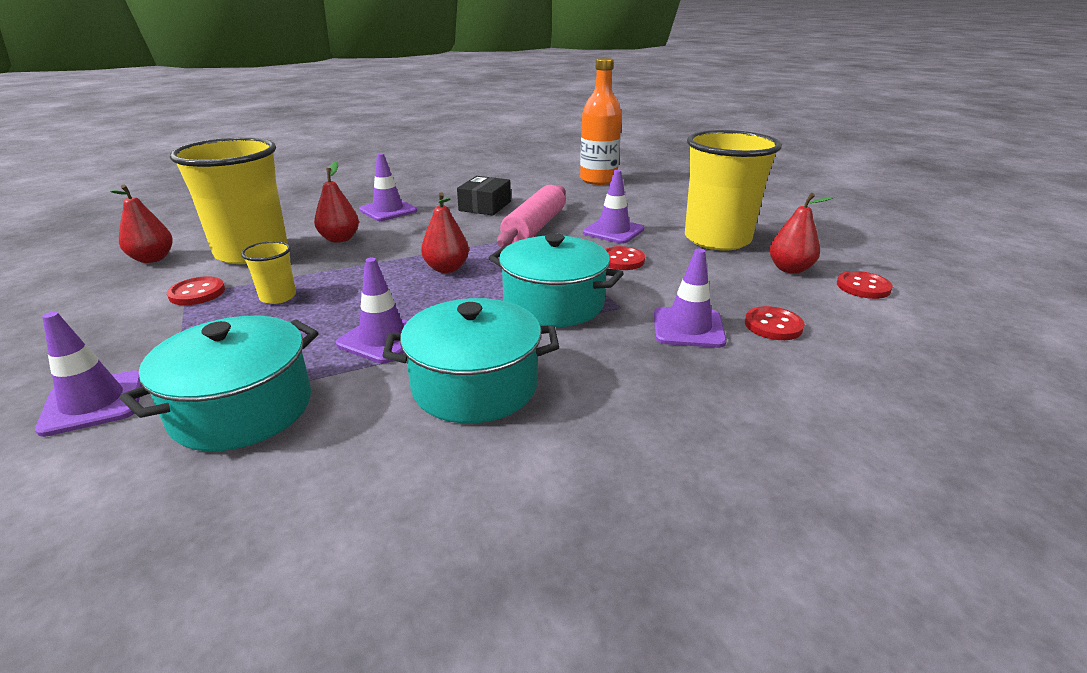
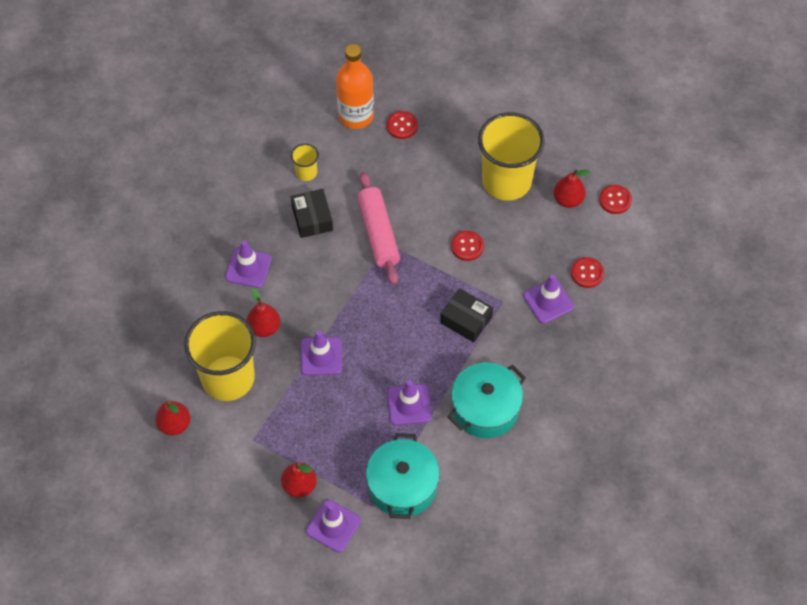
camera: 35 degrees left, 30 degrees up
red button [167,276,225,305] -> red button moved to [387,111,418,139]
yellow cup [241,241,296,304] -> yellow cup moved to [291,144,319,181]
red pear [421,192,469,273] -> red pear moved to [281,462,317,498]
turquoise pot [489,233,624,327] -> black box [440,288,493,342]
purple traffic cone [583,170,644,244] -> purple traffic cone moved to [301,331,342,375]

